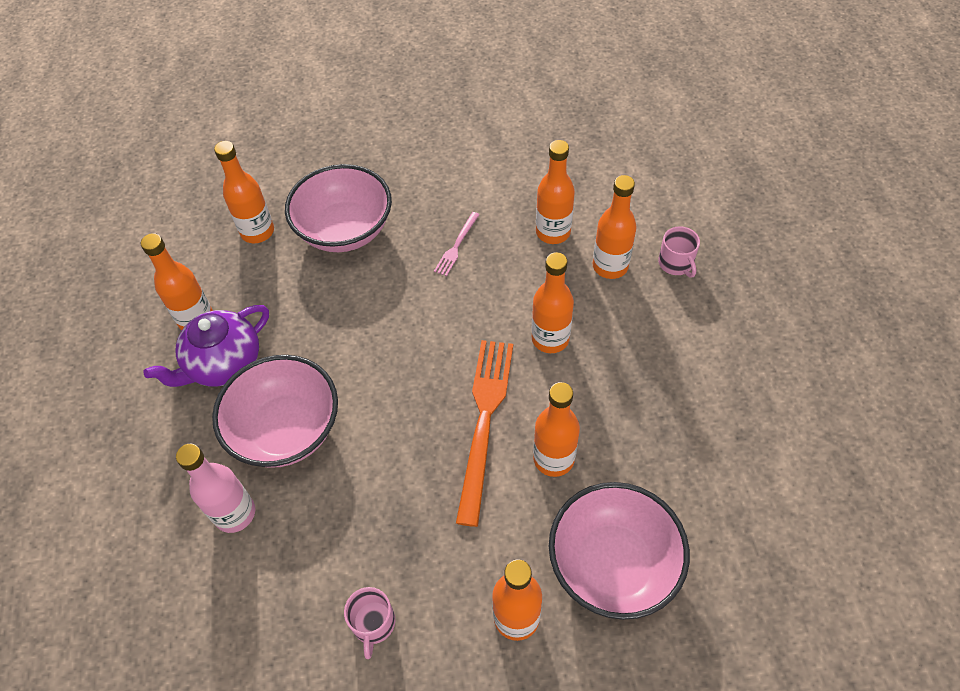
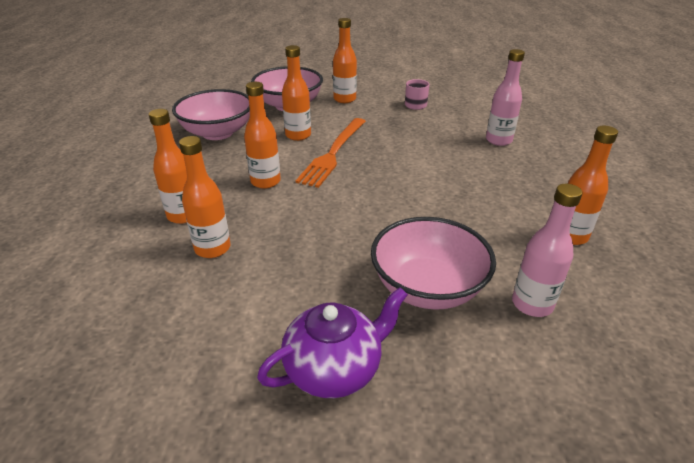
camera: 170 degrees left, 20 degrees down
purple teapot [144,305,269,387] -> purple teapot moved to [257,287,408,398]
pink bowl [212,355,338,468] -> pink bowl moved to [172,89,250,140]
orange bottle [214,141,274,243] -> pink bottle [512,184,582,317]
pink fork [434,212,480,276] -> none
pink mug [658,226,700,277] -> none

